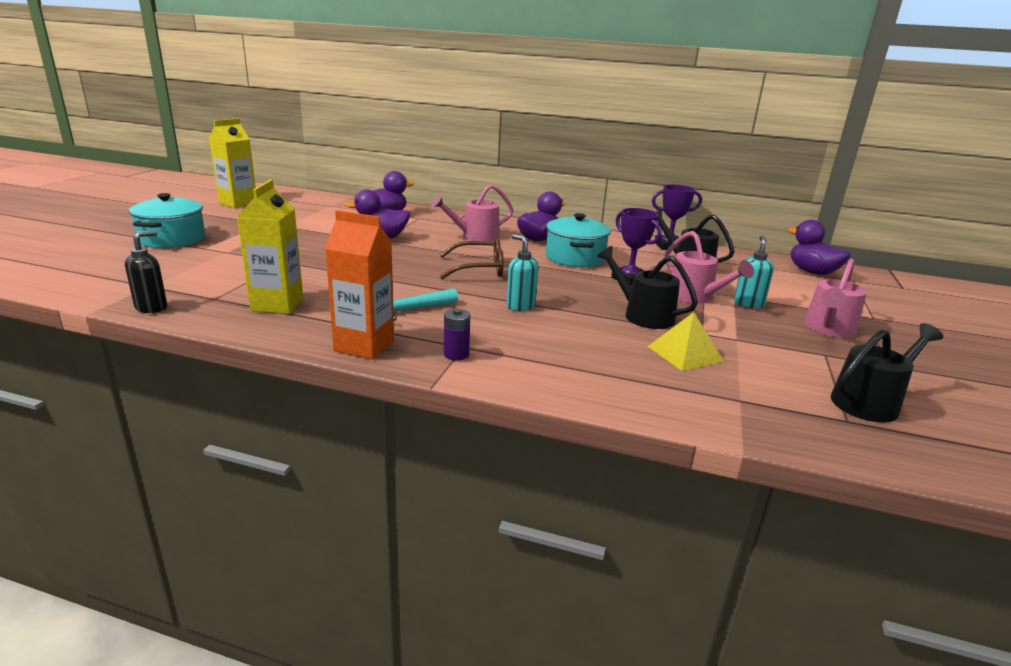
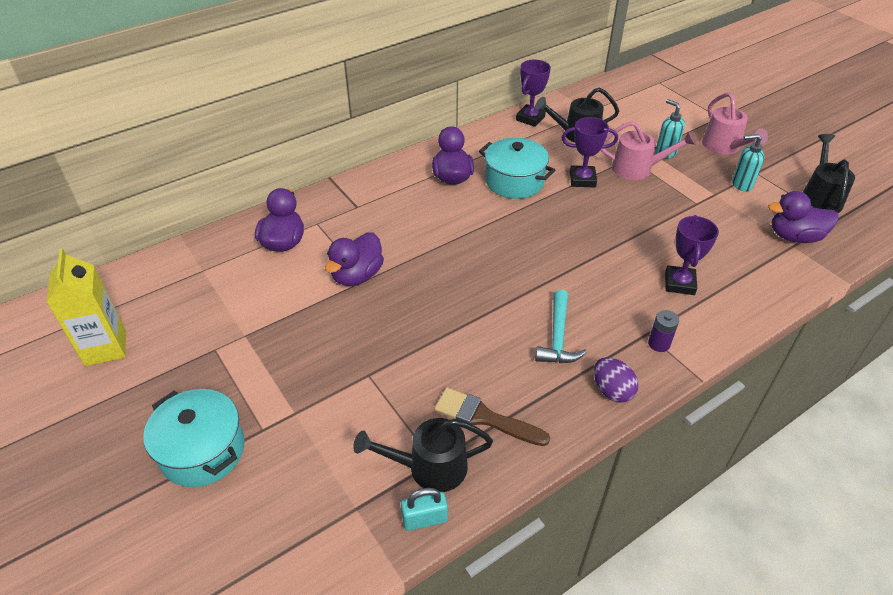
camera: 50 degrees left, 20 degrees up
black soap dispenser [125,230,167,313] -> turquoise padlock [401,488,448,531]
yellow carton [237,180,303,314] -> brown brush [434,388,550,446]
orange carton [325,210,394,360] -> purple egg [594,357,639,403]
pink watering can [431,184,513,241] -> none
brown glasses [440,238,504,279] -> none
turquoise soap dispenser [506,234,539,311] -> turquoise soap dispenser moved to [732,134,764,192]
black watering can [597,246,698,329] -> black watering can moved to [353,418,493,492]
yellow pyramid [648,312,724,371] -> none
purple duck [788,220,851,275] -> purple duck moved to [768,191,838,243]
none -> purple trophy [665,215,719,295]

